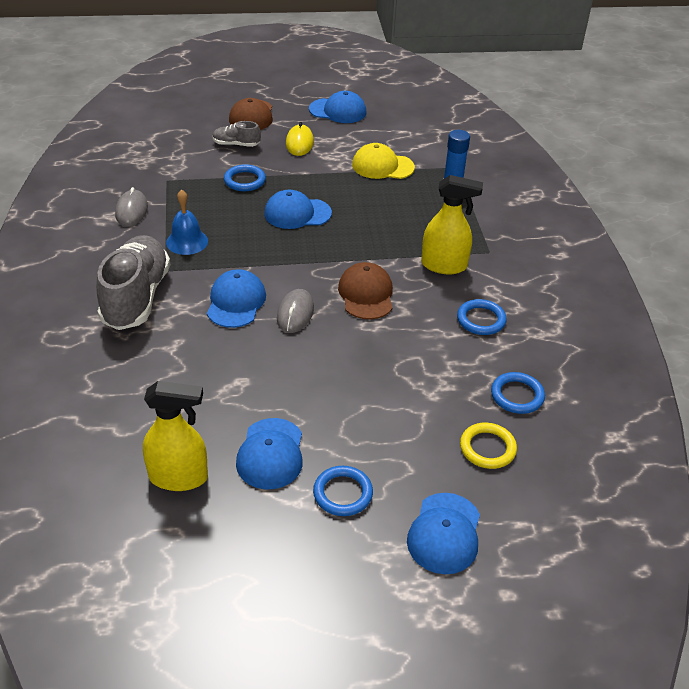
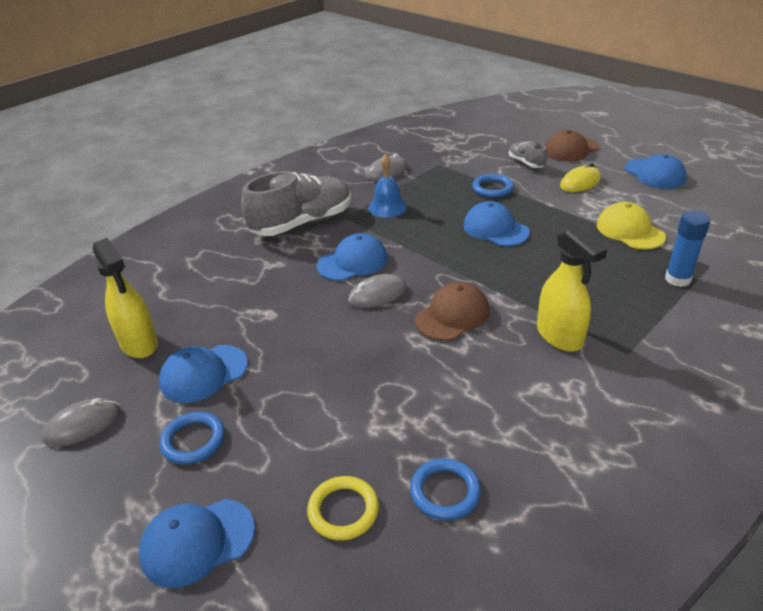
camera: 55 degrees right, 5 degrees down
blue ring [457,299,507,335] -> none
none -> grey mouse [42,398,121,447]

